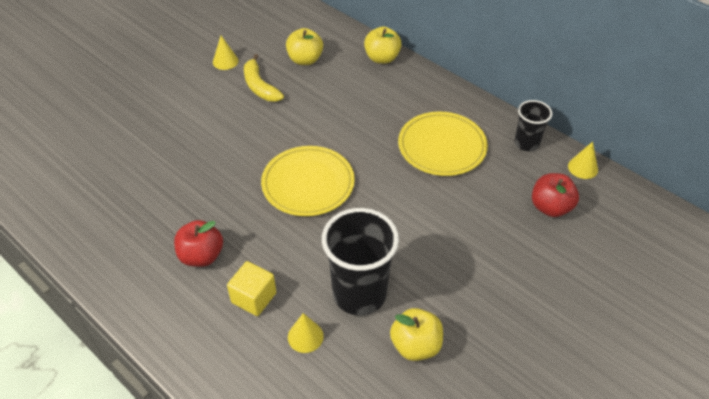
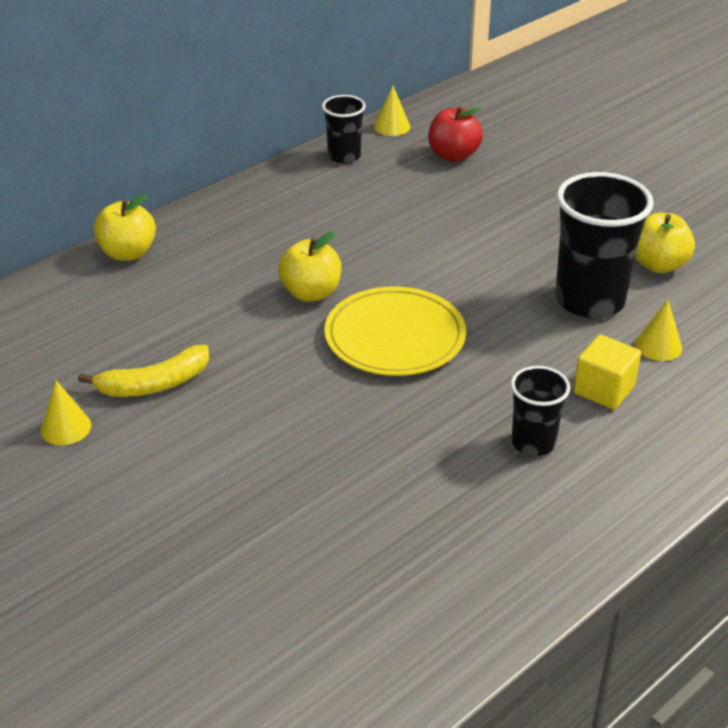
camera: 85 degrees left, 10 degrees down
red apple [174,220,223,267] -> black cup [511,366,570,456]
yellow apple [286,28,323,65] -> yellow apple moved to [278,231,342,302]
yellow plate [398,112,488,176] -> none

